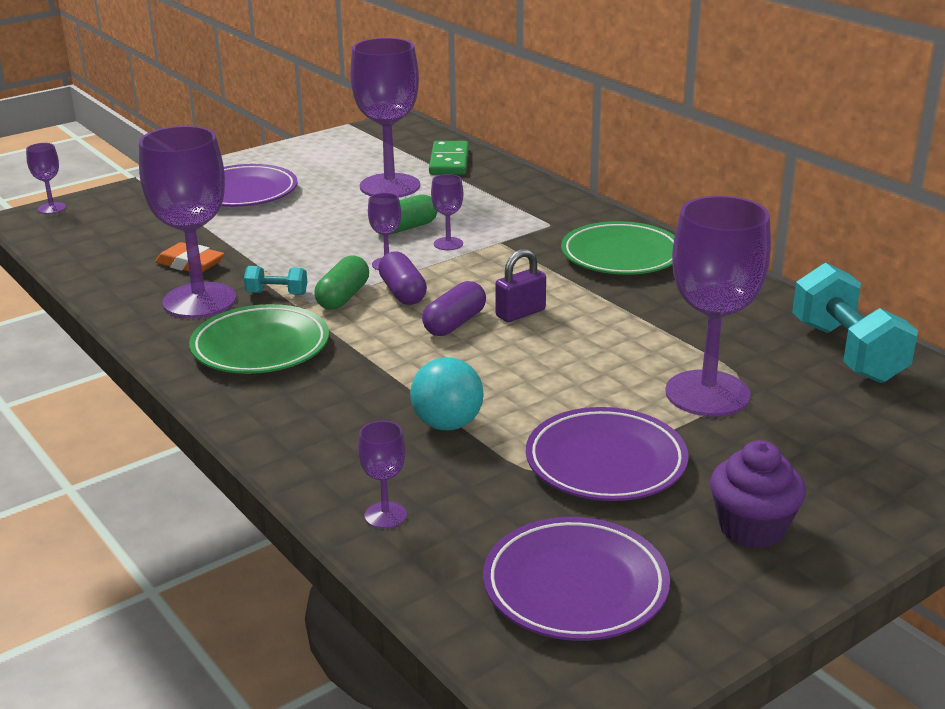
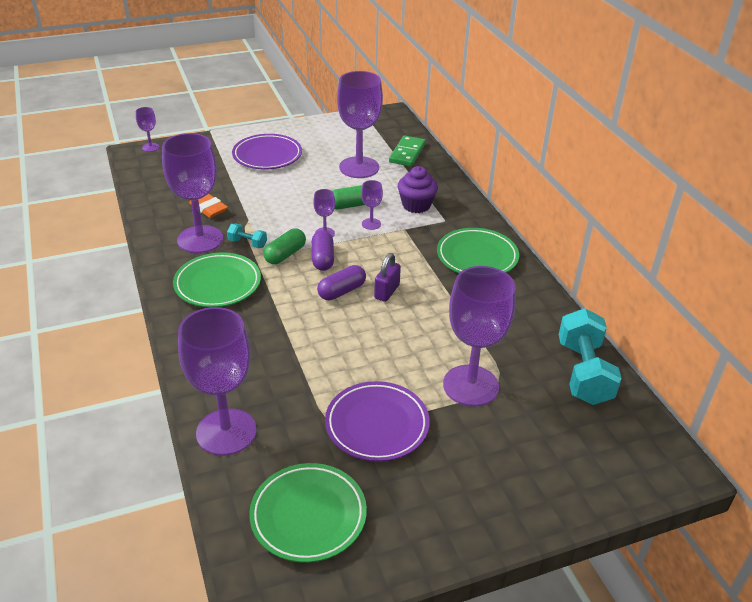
camera: 15 degrees right, 10 degrees up
purple goblet [358,421,407,529] -> purple goblet [178,307,256,456], size x2.27
turquoise ball [410,357,483,430] -> none
purple plate [483,517,670,641] -> green plate [249,463,367,563]
purple padlock [495,249,546,322] -> purple padlock turned 45 degrees counterclockwise [374,253,401,302]
purple cupcake [710,440,806,548] -> purple cupcake moved to [398,166,438,213]

